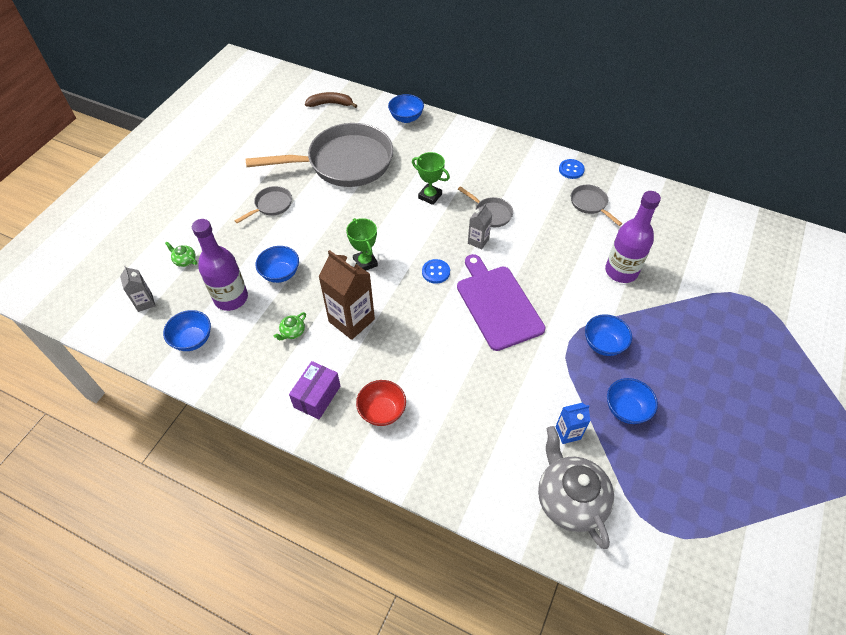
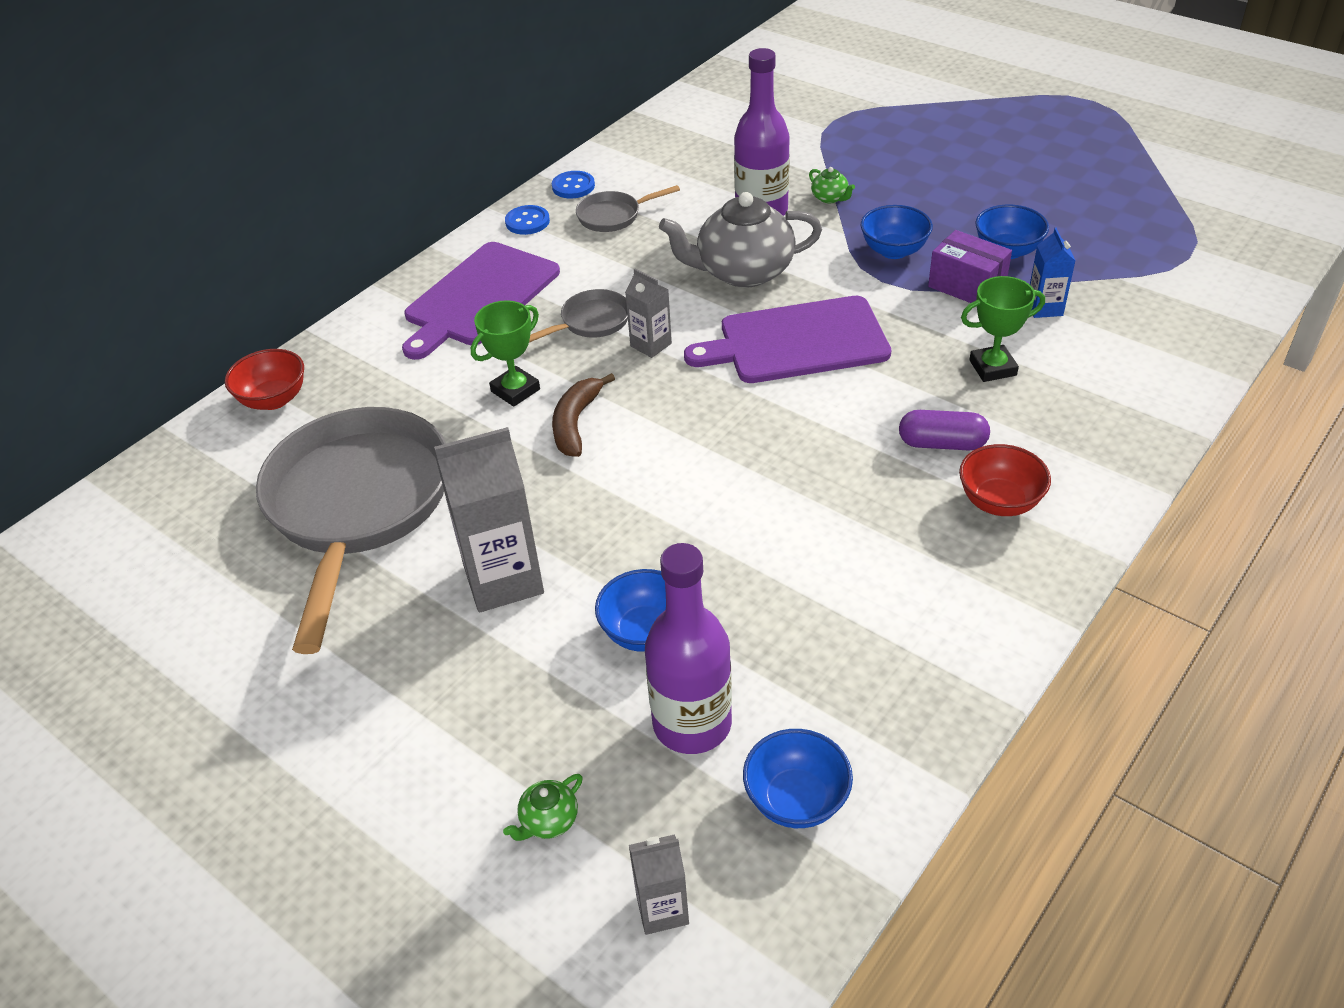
camera: 75 degrees left, 10 degrees down
grey pan [235,186,292,223] -> none
green teapot [273,312,306,340] -> green teapot moved to [809,167,855,203]
purple box [289,361,340,419] -> purple box moved to [928,230,1012,303]
brown banana [305,92,357,108] -> brown banana moved to [552,373,615,457]
brown carton [318,250,375,340] -> none
green trophy [346,218,378,271] -> green trophy moved to [961,276,1045,382]
blue bowl [388,94,424,123] -> red bowl [225,349,304,410]
blue button [422,259,450,284] -> blue button moved to [552,171,595,198]
grey teapot [538,426,614,549] -> grey teapot moved to [659,192,822,288]
none -> purple cutting board [402,242,560,360]
none -> grey carton [434,427,544,613]
none -> purple capsule [899,410,990,450]

